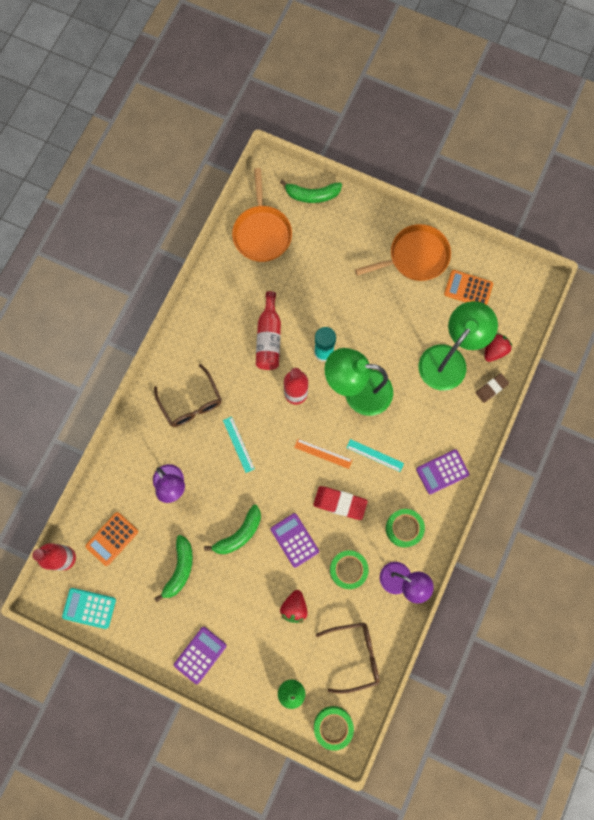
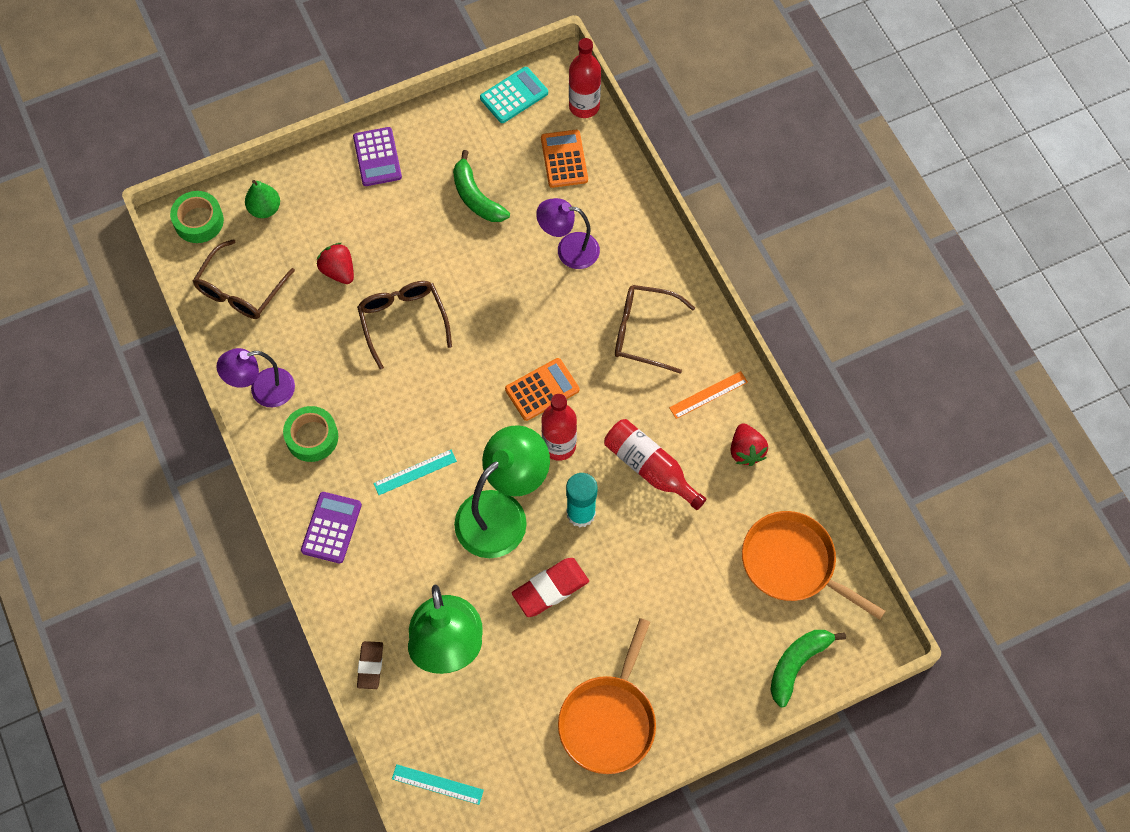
camera: 130 degrees right, 10 degrees down
green banana [204,505,261,554] -> none
turquoise ruler [223,416,255,473] -> turquoise ruler moved to [392,764,484,805]
purple calculator [271,513,319,568] -> brown glasses [357,281,452,370]
orange ruler [294,439,352,469] -> orange ruler moved to [669,371,748,419]
red eraser [313,486,368,520] -> red eraser moved to [512,558,589,617]
green tape [330,550,369,589] -> none
orange calculator [444,270,493,305] -> orange calculator moved to [505,358,579,421]
red strawberry [484,333,512,362] -> red strawberry moved to [731,423,768,466]

